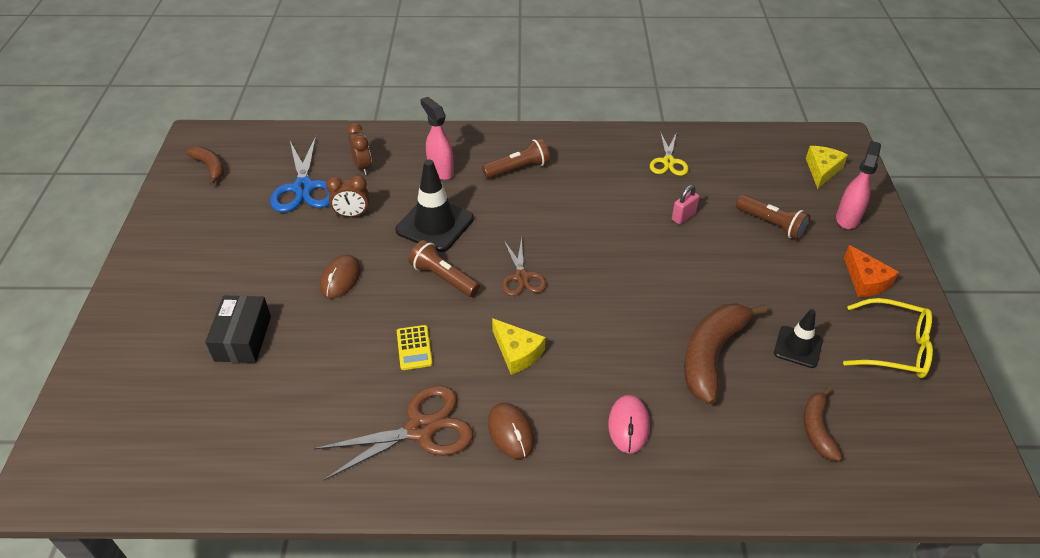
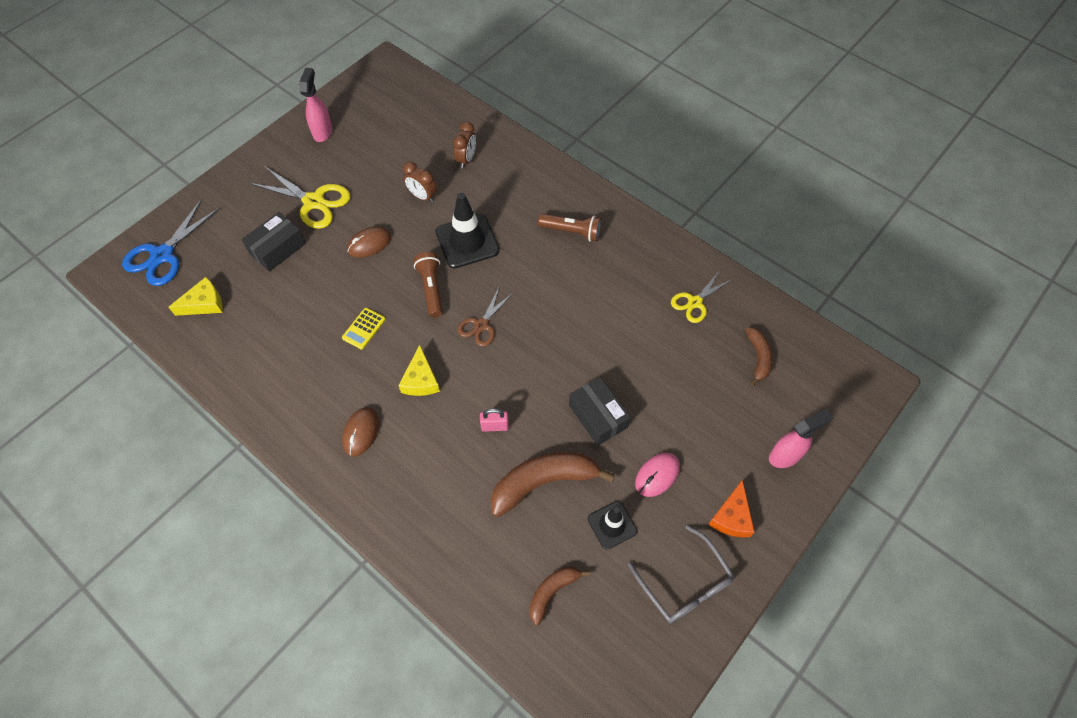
camera: 40 degrees right, 15 degrees up
brown banana [186,147,224,185] -> brown banana moved to [745,327,773,386]
blue scissors [270,136,330,212] -> blue scissors moved to [122,199,220,286]
brown scissors [314,386,473,481] -> none
pink spray bottle [420,97,454,180] -> pink spray bottle moved to [299,68,332,142]
pink mouse [608,395,650,454] -> pink mouse moved to [635,453,680,497]
pink padlock [672,185,699,224] -> pink padlock moved to [480,408,509,432]
brown flashlight [736,195,810,240] -> none
yellow cheese [806,146,848,189] -> yellow cheese moved to [169,277,223,316]
yellow glasses [843,298,933,378] -> grey glasses [628,525,735,624]
none -> yellow scissors [250,166,351,229]
none -> black box [569,377,631,446]

